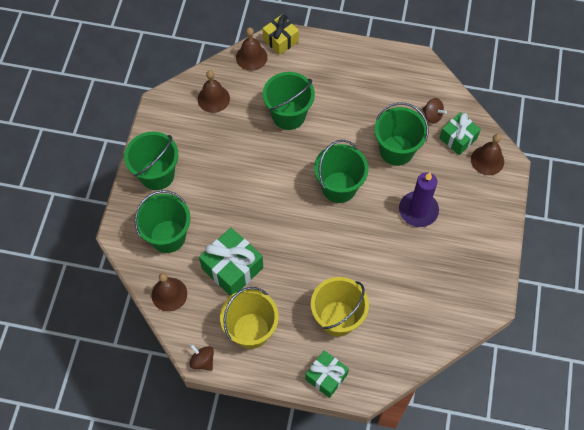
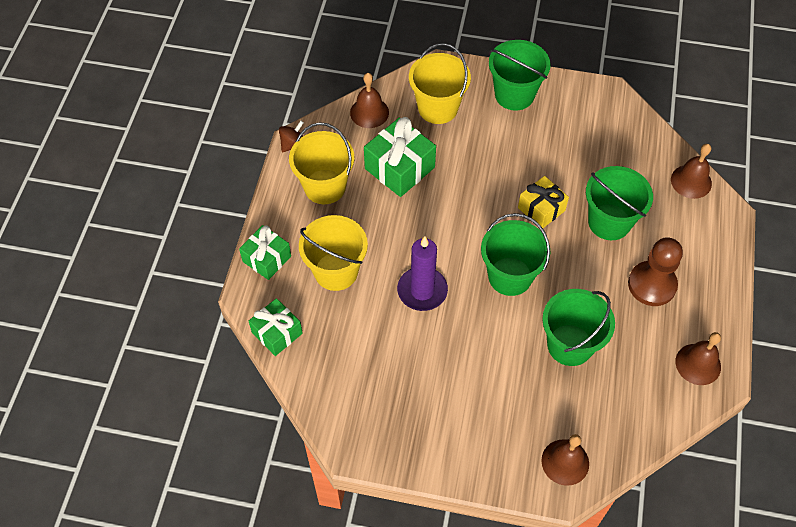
camera: 90 degrees right, 5 degrees down
green bucket [134,190,190,253] -> yellow bucket [409,43,471,124]
brown bell [198,70,230,113] -> brown bell moved to [675,332,721,385]
yellow gift [262,14,299,55] -> yellow gift moved to [518,176,569,228]
purple candle [399,172,439,227] -> purple candle moved to [397,236,448,311]
brown spinning top [422,98,447,124] -> none
green gift [439,112,481,155] -> green gift moved to [249,298,303,356]
none -> brown pawn [628,237,683,306]

